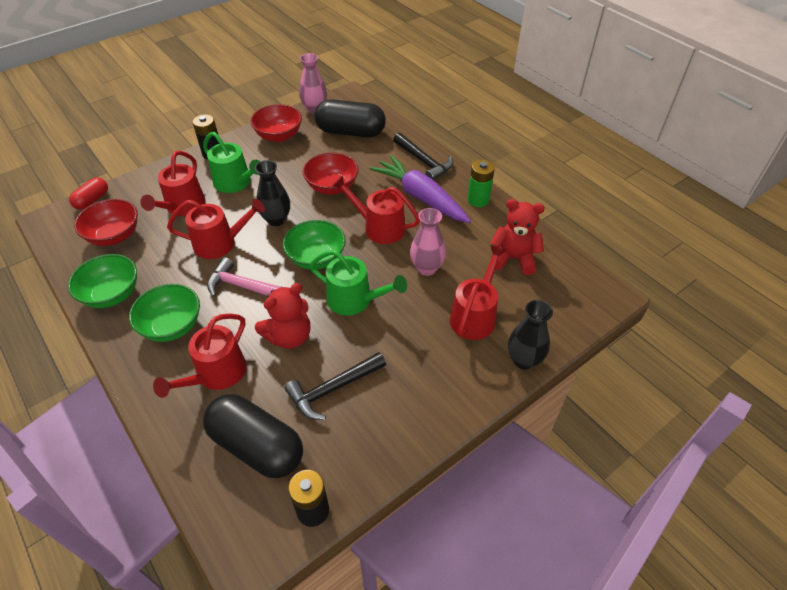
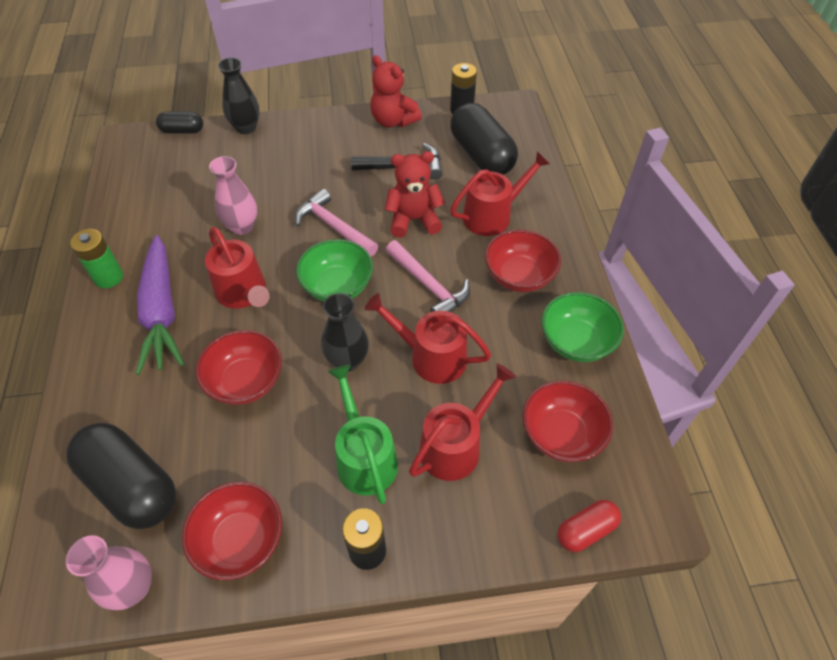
camera: 150 degrees left, 5 degrees up
green bowl [129,284,200,342] -> red bowl [485,230,561,292]
green watering can [310,250,407,316] -> pink hammer [295,189,378,257]
black hammer [393,133,453,180] -> none
red watering can [450,245,506,340] -> none
red teddy bear [490,199,545,275] -> red teddy bear moved to [371,55,422,127]
none -> black capsule [156,112,203,134]

